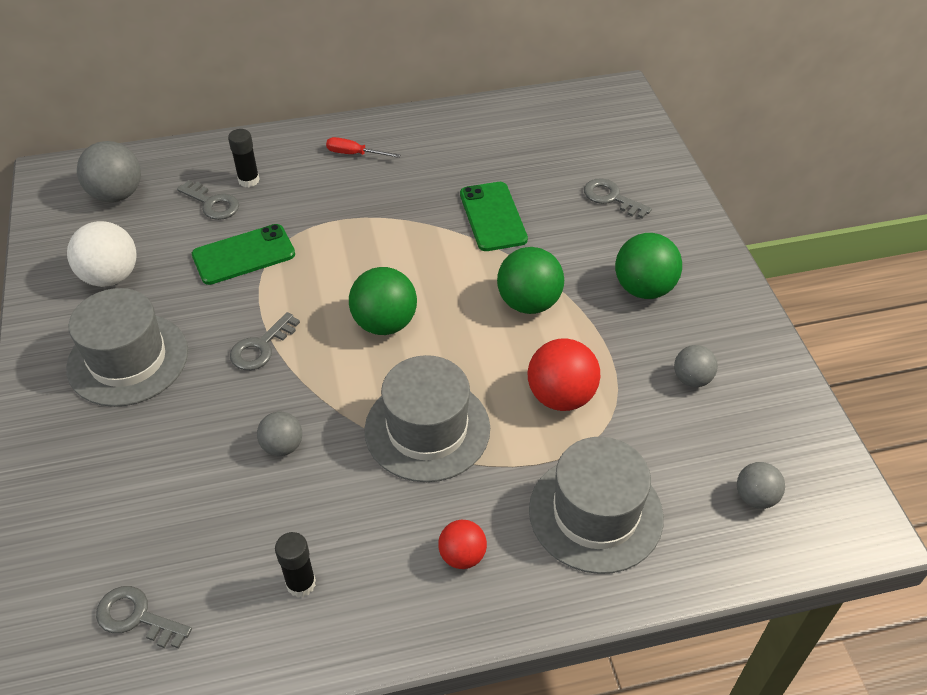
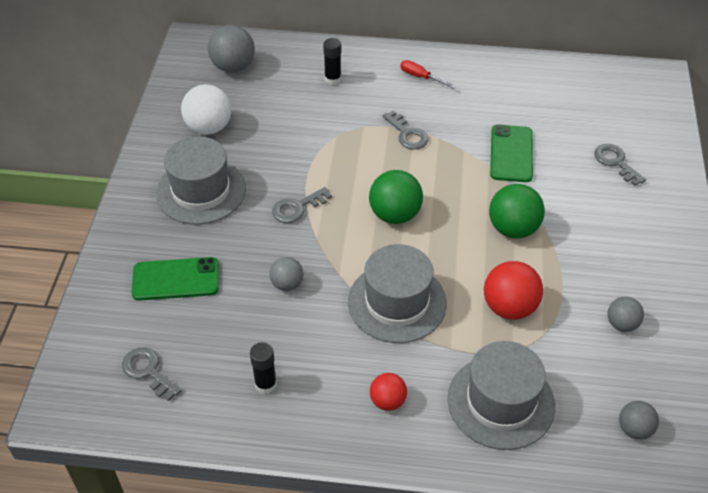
camera: 20 degrees right, 0 degrees up
grey key [177,180,239,220] -> grey key moved to [383,110,429,150]
green phone [192,224,295,285] -> green phone moved to [132,257,219,301]
green ball [615,233,682,299] -> none

